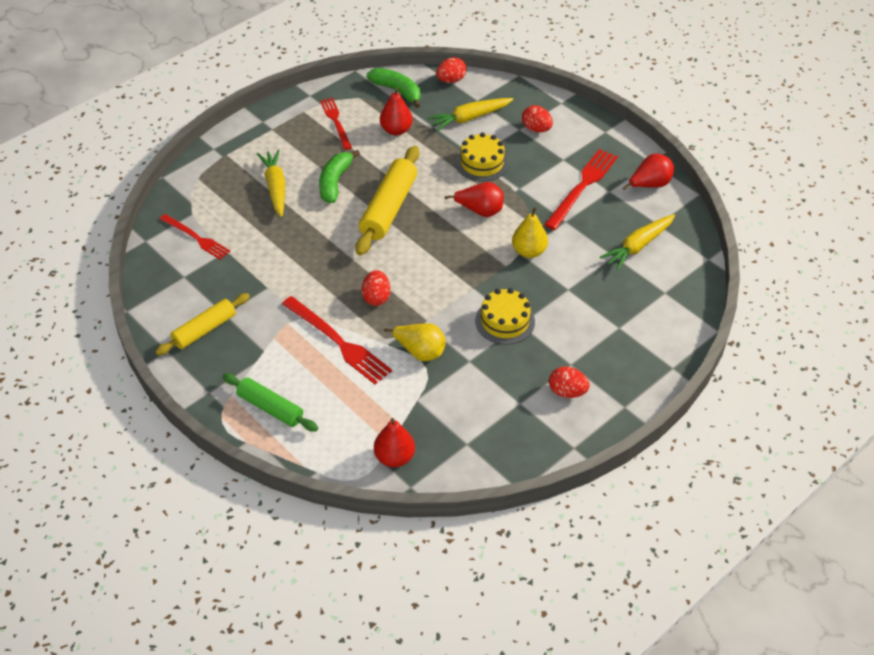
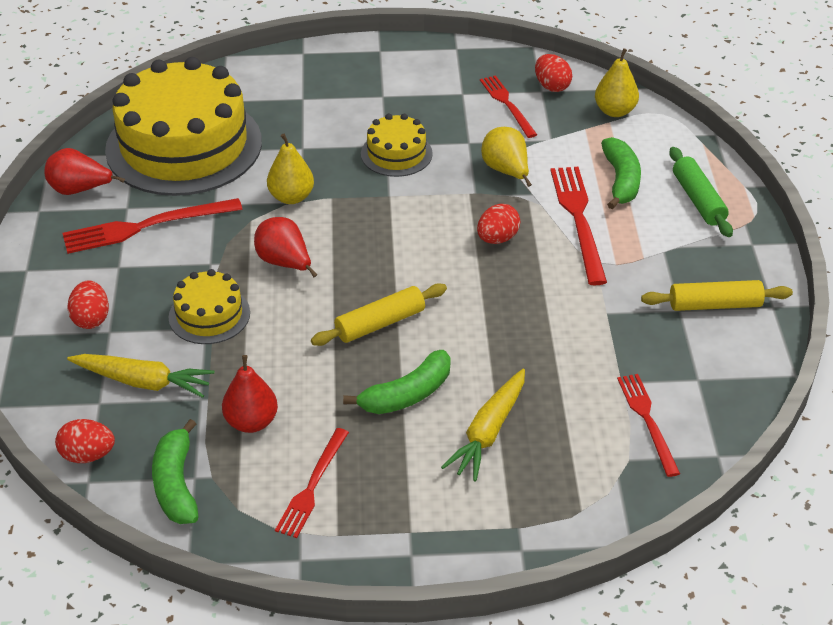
camera: 140 degrees left, 5 degrees down
yellow rolling pin [355,146,419,256] -> yellow rolling pin [311,283,447,346], size x0.65
red pear [374,418,415,467] -> yellow pear [595,48,639,117]
red egg [549,367,590,398] -> red egg moved to [535,54,572,92]
yellow carrot [600,214,675,270] -> yellow cake [105,57,262,196]
none -> red fork [480,75,537,138]
none -> green banana [601,137,641,209]

